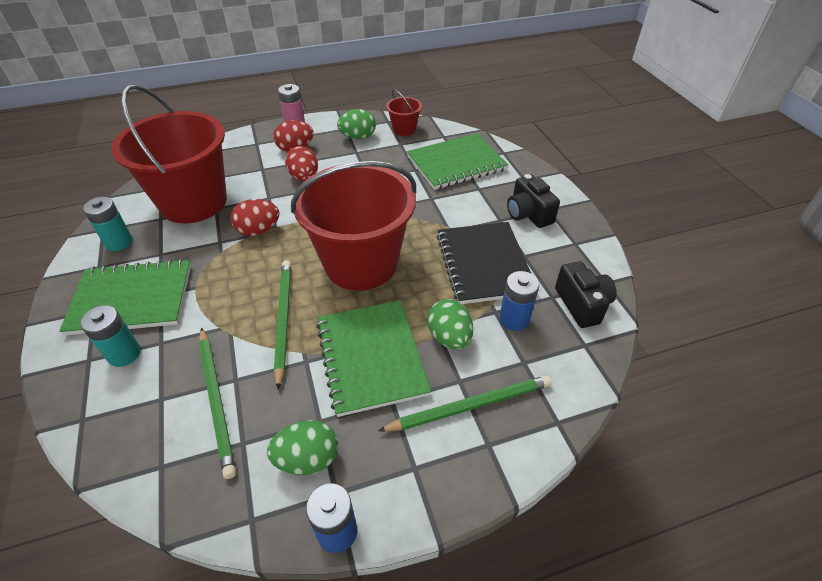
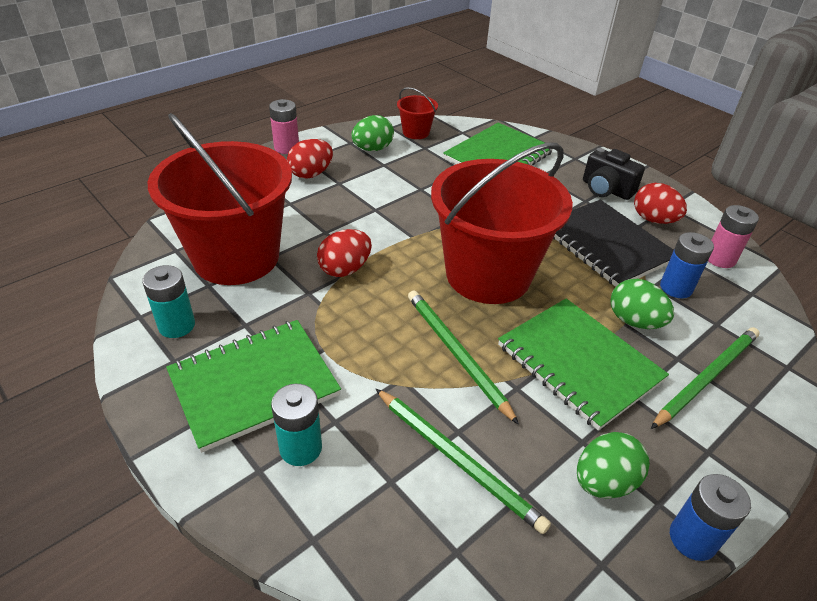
camera: 25 degrees left, 5 degrees down
red egg [285,146,318,181] -> red egg moved to [634,183,687,224]
black camera [555,261,617,328] -> pink battery [708,205,759,268]

